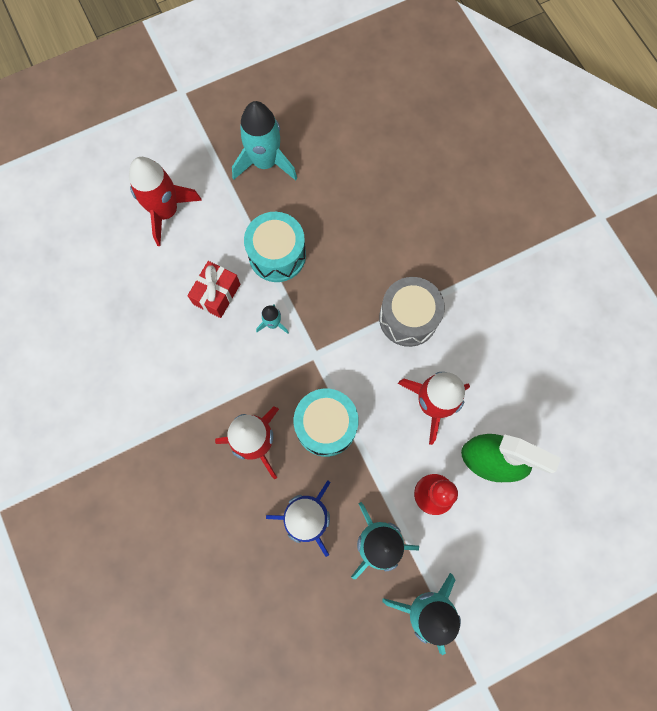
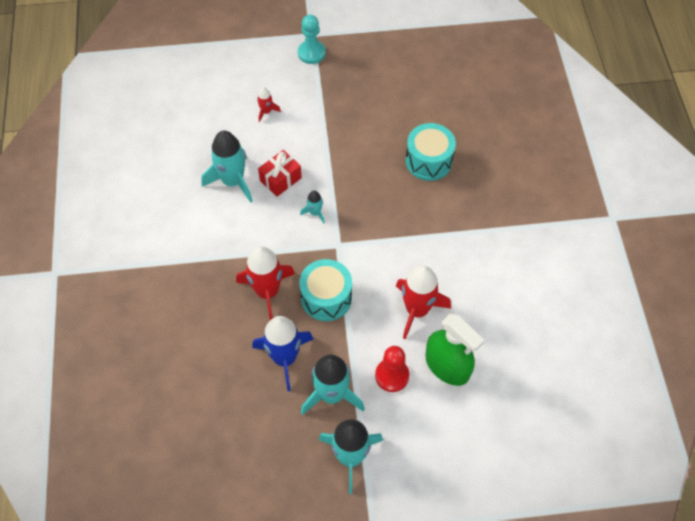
camera: 20 degrees right, 15 degrees down
red rocket [129,157,202,246] -> red rocket [257,87,281,122], size x0.48
turquoise rocket [232,101,297,180] -> turquoise rocket moved to [201,131,253,203]
turquoise drum [244,212,306,282] -> turquoise drum moved to [406,123,456,181]
grey drum [379,277,445,347] -> none
none -> turquoise pawn [298,15,326,64]

